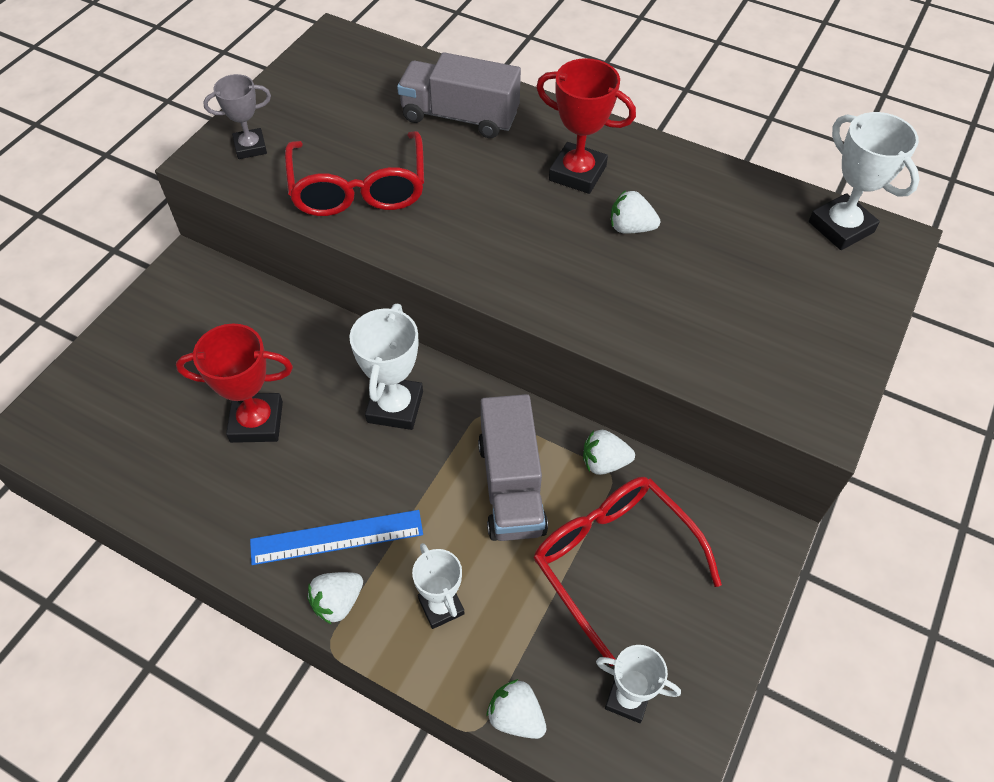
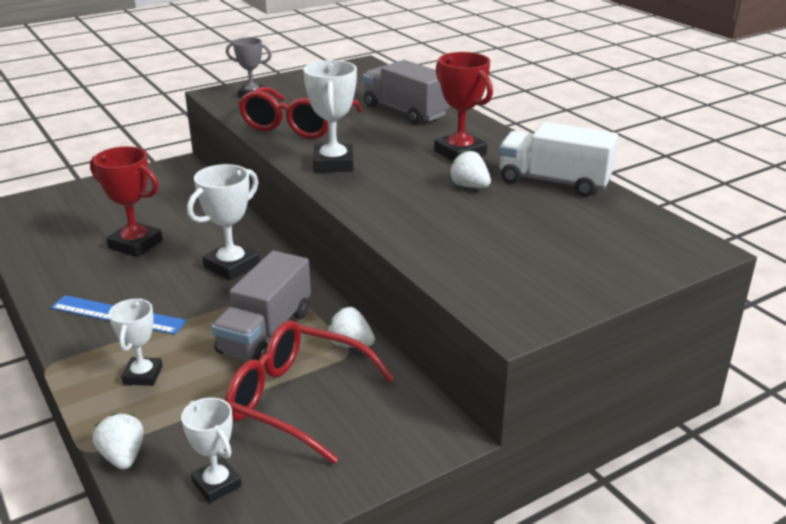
camera: 30 degrees right, 25 degrees down
white strawberry [307,572,363,625] -> none
red glasses [534,477,722,666] -> red glasses turned 60 degrees counterclockwise [225,321,394,464]
white trophy [809,112,919,250] -> white trophy moved to [303,60,357,172]
none -> white truck [499,122,618,197]

